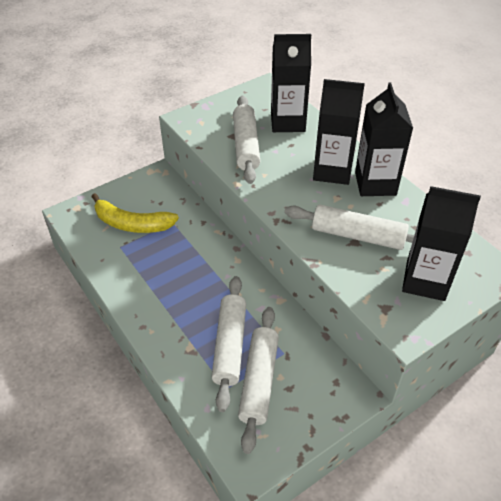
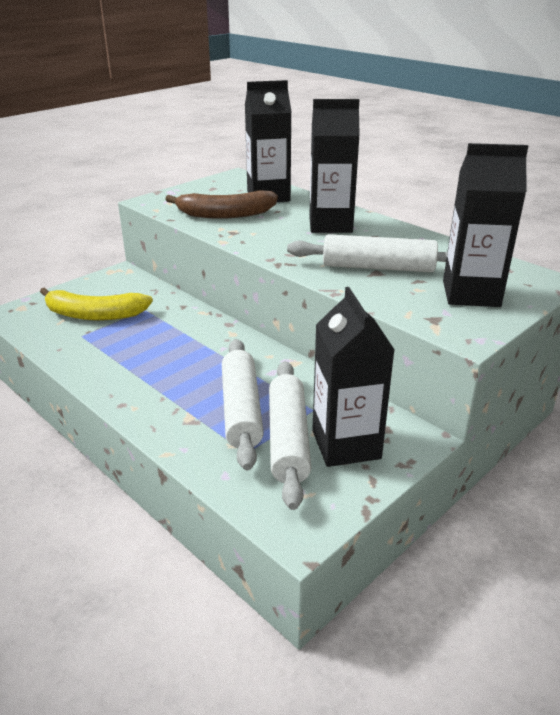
camera: 10 degrees left, 15 degrees down
white rolling pin [233,96,260,184] -> brown banana [165,190,278,219]
black carton [355,82,413,196] -> black carton moved to [312,287,394,467]

